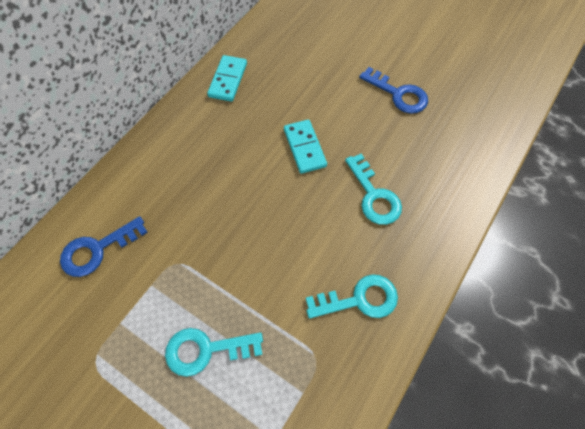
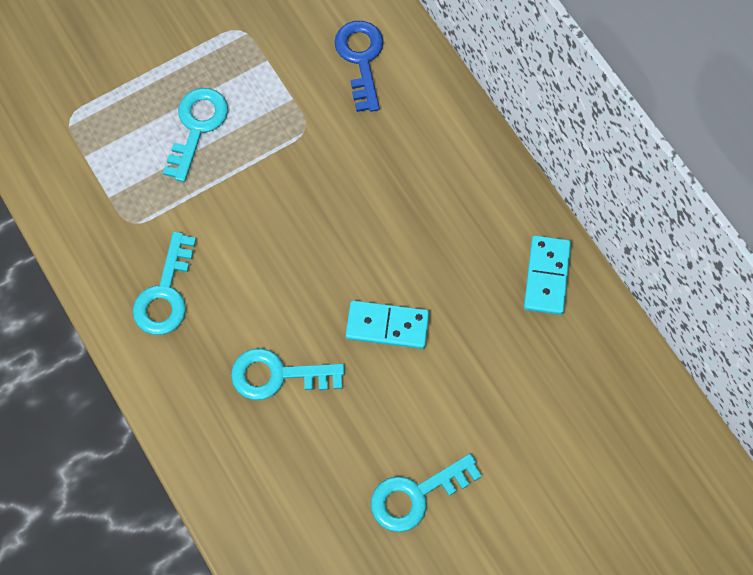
camera: 115 degrees right, 5 degrees up
turquoise domino [207,55,247,102] -> turquoise domino turned 60 degrees clockwise [524,235,571,315]
blue key [359,67,428,114] -> turquoise key [371,454,482,532]

